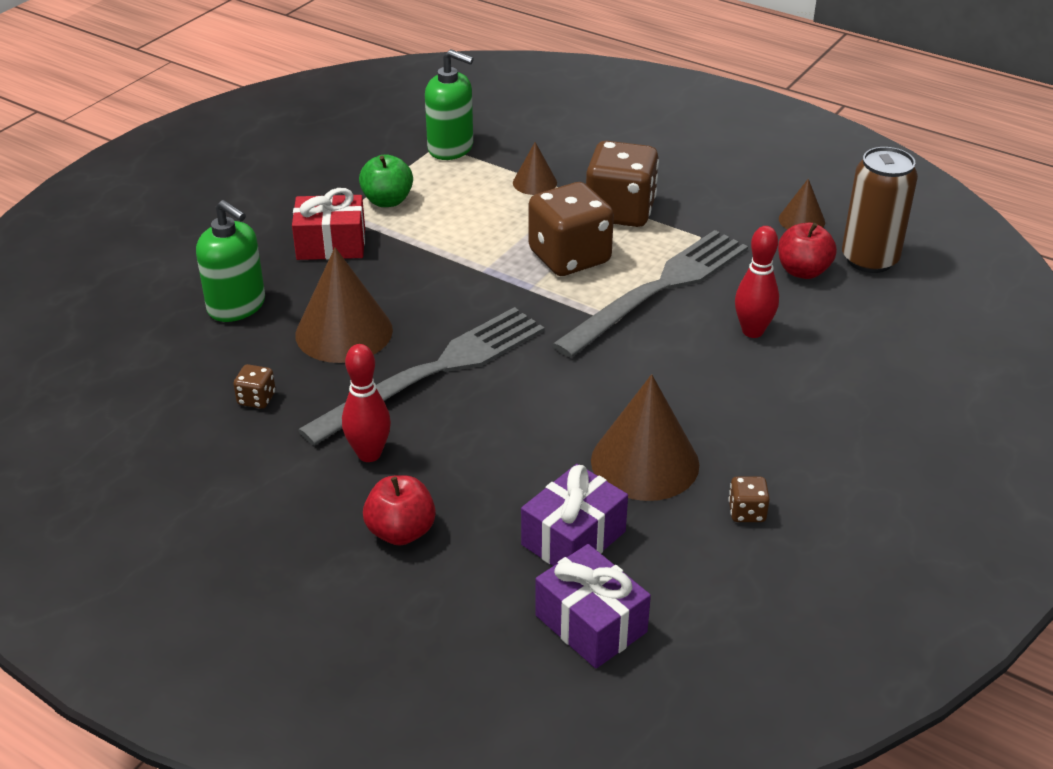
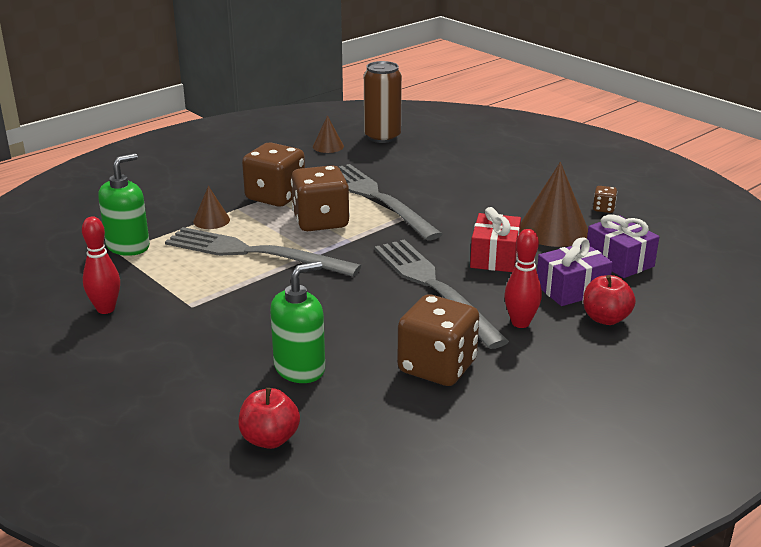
camera: 75 degrees left, 10 degrees down
brown dice [233,364,276,409] -> brown dice [397,295,479,386], size x2.35
red gift [292,188,365,260] -> red gift moved to [470,207,521,272]
brown cone [295,247,393,363] -> none
green apple [359,154,413,207] -> none
purple gift [535,544,651,668] -> purple gift moved to [537,237,613,306]
red bowling pin [735,226,779,338] -> red bowling pin moved to [82,217,120,314]
red apple [778,222,837,279] -> red apple moved to [238,388,300,449]
none -> grey fork [165,227,361,277]

